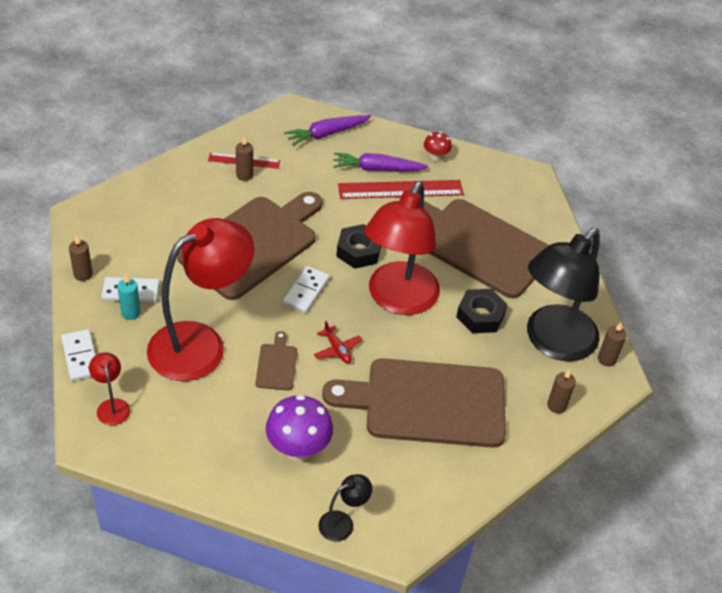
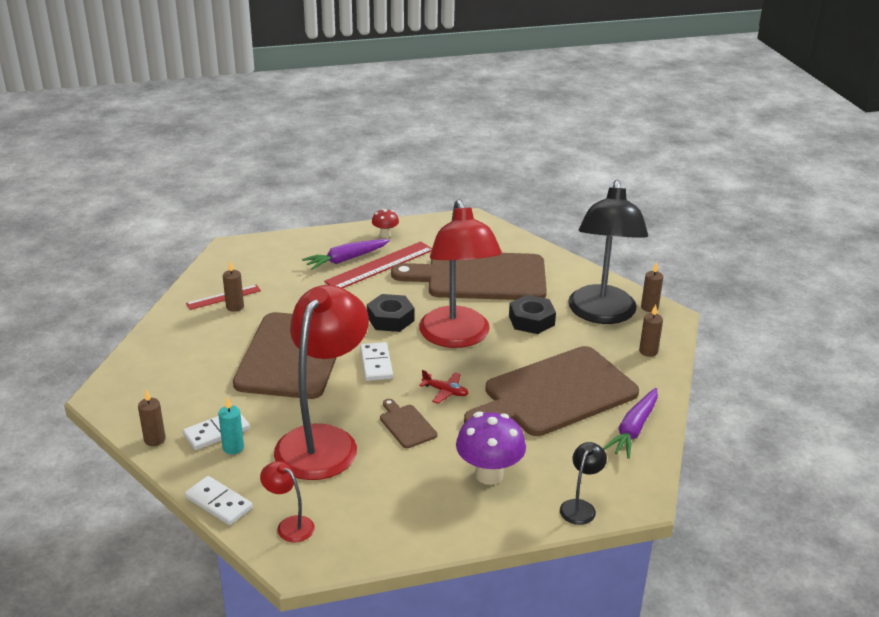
camera: 30 degrees left, 15 degrees down
purple carrot [284,115,371,146] -> purple carrot moved to [603,388,658,458]

